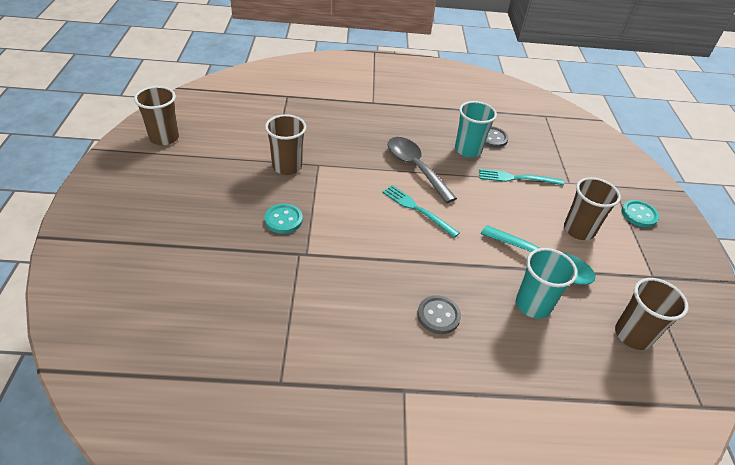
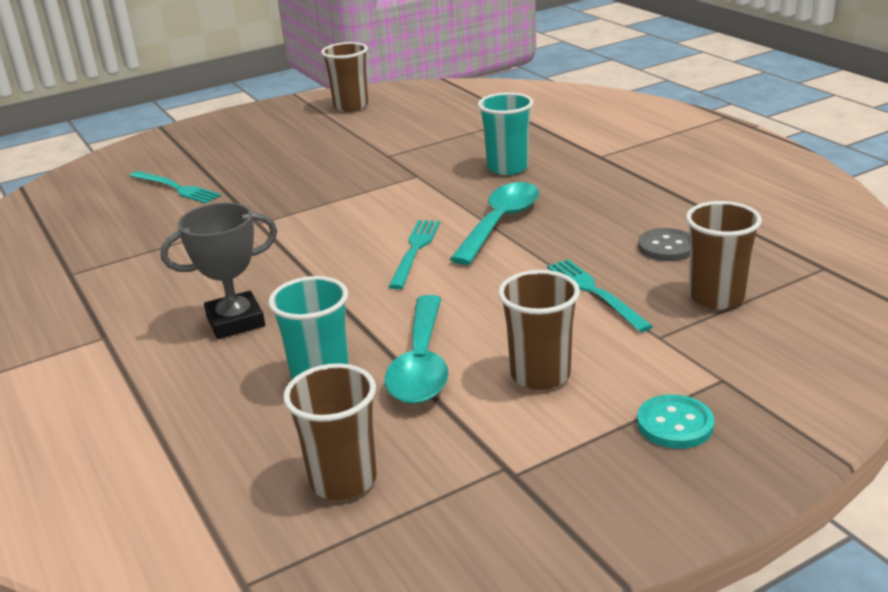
camera: 65 degrees right, 15 degrees down
turquoise button [264,204,303,234] -> none
brown cup [265,114,306,175] -> brown cup moved to [686,201,762,309]
grey spoon [388,137,457,203] -> turquoise spoon [450,182,539,265]
grey button [417,296,461,334] -> grey trophy [160,203,277,339]
turquoise cup [455,101,497,158] -> turquoise cup moved to [478,92,533,175]
none -> turquoise fork [130,171,221,204]

